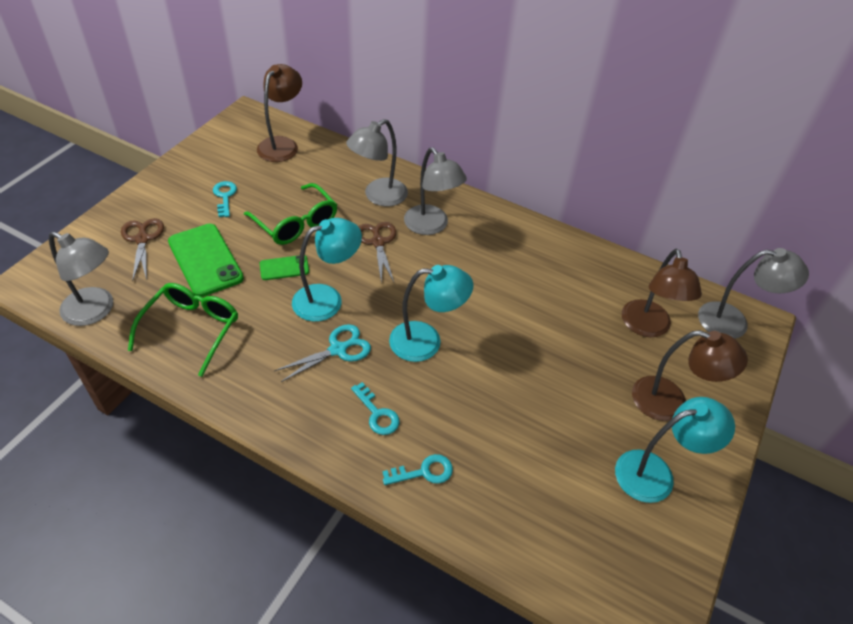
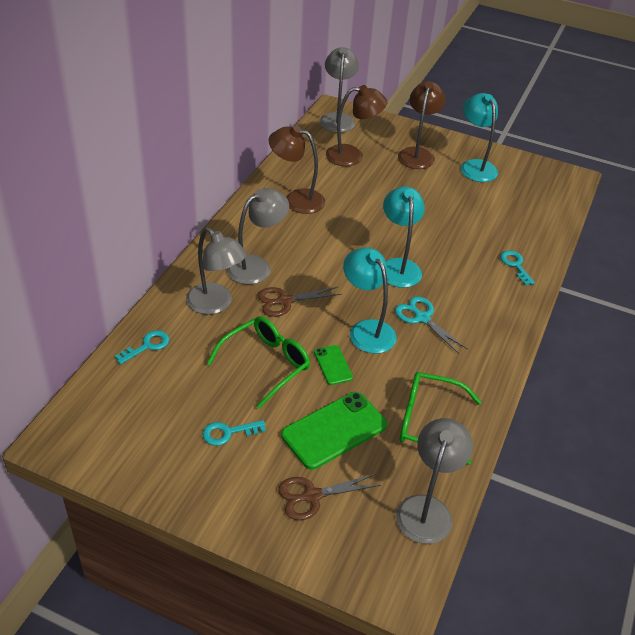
camera: 95 degrees left, 5 degrees down
brown lamp [257,64,302,162] -> brown lamp moved to [269,126,325,214]
turquoise key [351,382,400,435] -> turquoise key moved to [115,330,169,364]

